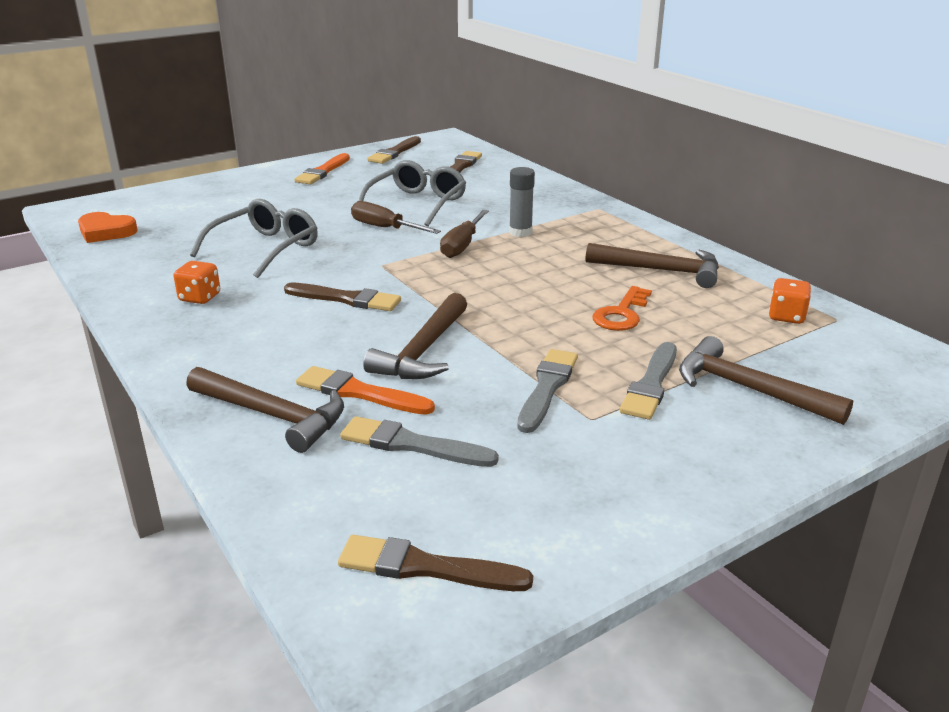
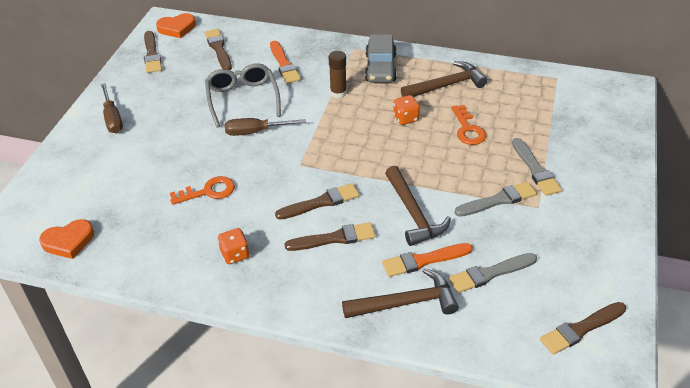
camera: 40 degrees left, 15 degrees up
grey glasses [190,199,318,278] -> orange key [170,176,235,205]
orange brush [294,153,350,184] -> orange brush moved to [270,41,301,83]
brown screwdriver [440,210,489,258] -> brown screwdriver moved to [101,83,123,133]
grey glue stick [509,167,535,237] -> brown glue stick [329,51,347,98]
grey brush [517,349,578,433] -> grey brush turned 90 degrees clockwise [455,182,537,217]
brown hammer [679,336,853,425] -> none
orange dice [769,278,812,324] -> orange dice moved to [393,95,420,125]
none -> orange heart [156,13,196,38]
none -> brown brush [285,222,375,251]
none -> grey car [365,34,397,83]

